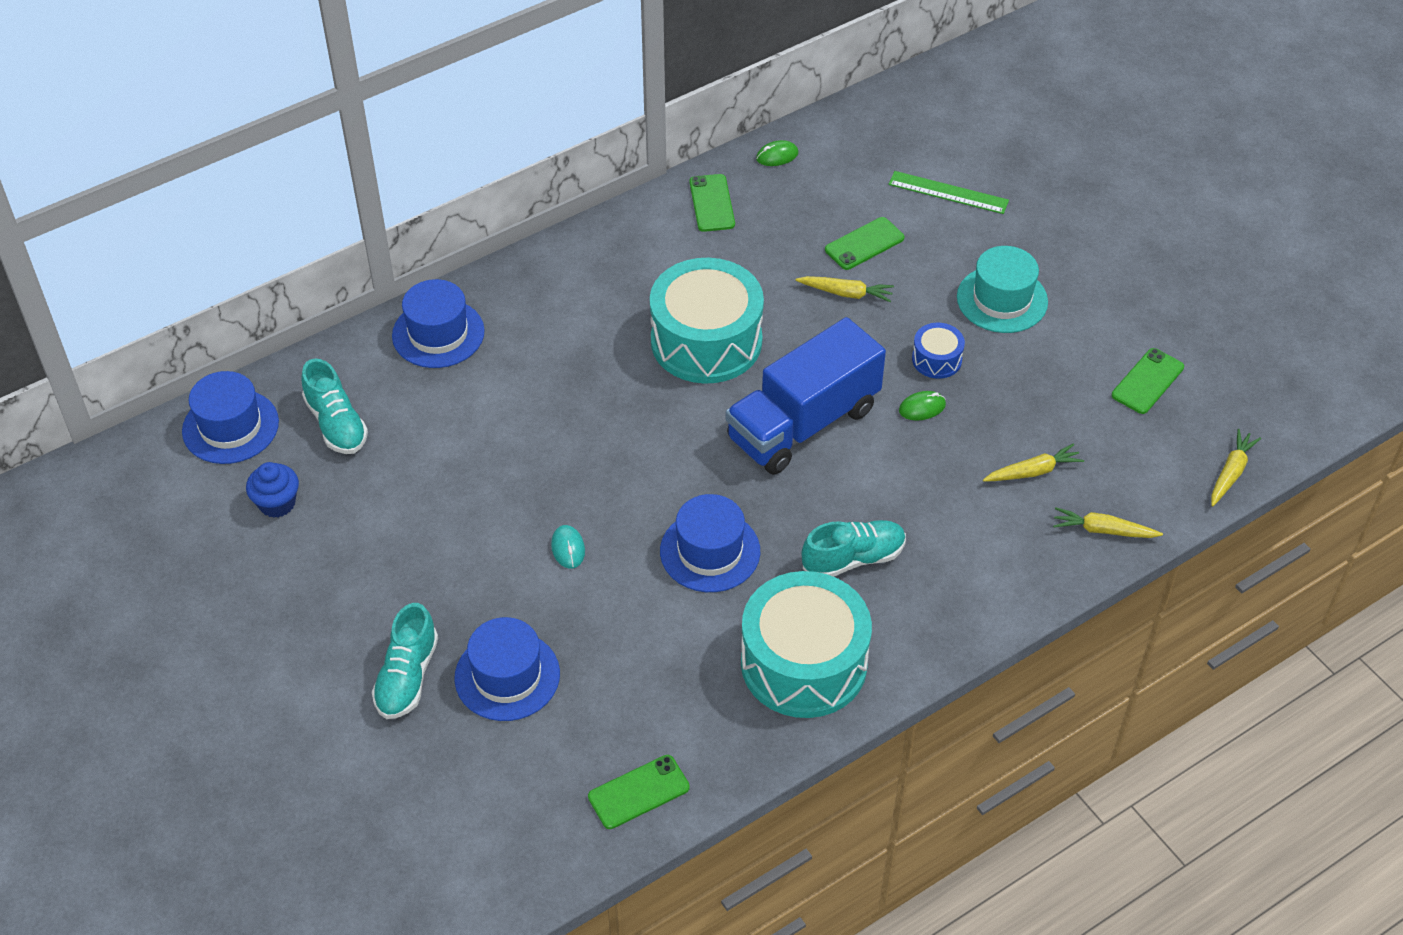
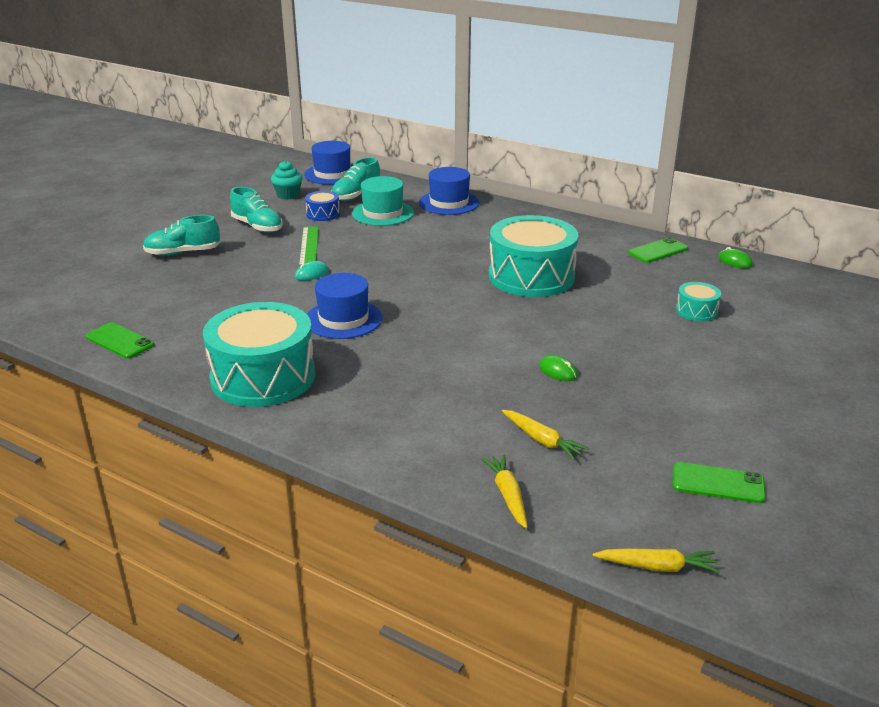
camera: 65 degrees right, 20 degrees down
blue cupcake [246,462,299,518] -> turquoise cupcake [271,160,302,200]
blue hat [454,617,560,721] -> none
blue truck [725,317,886,475] -> none
yellow carrot [796,276,894,302] -> none
turquoise shoe [802,520,906,577] -> turquoise shoe moved to [230,187,283,233]
green phone [825,217,904,270] -> turquoise drum [676,282,721,322]
green ruler [889,171,1009,214] -> green ruler moved to [299,226,319,267]
blue drum [912,323,965,379] -> blue drum moved to [305,191,340,221]
turquoise hat [957,246,1048,333] -> turquoise hat moved to [352,176,414,226]

